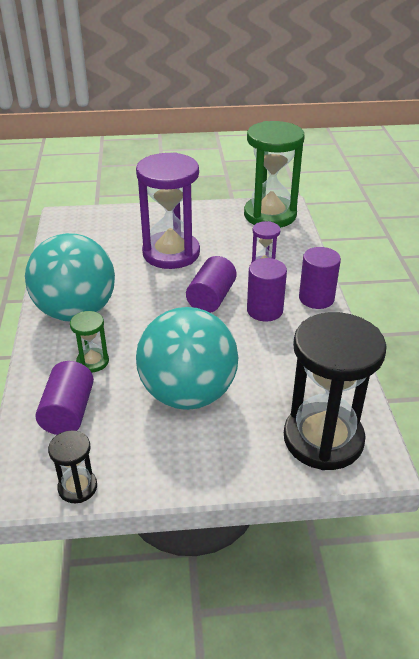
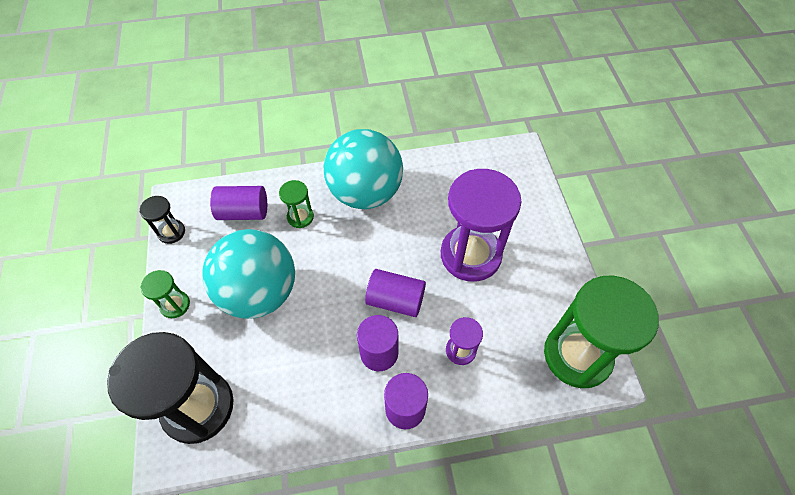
camera: 85 degrees right, 20 degrees up
none -> green hourglass [141,270,190,318]

